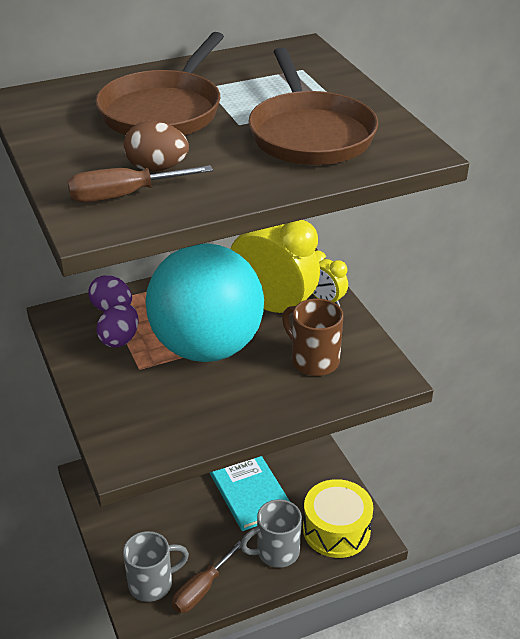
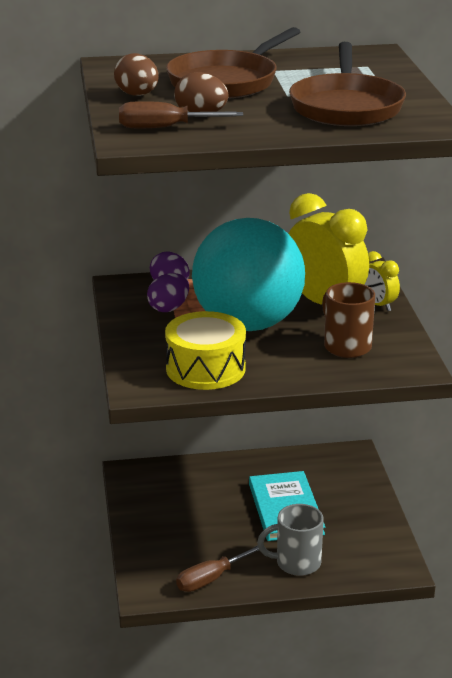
camera: 15 degrees right, 10 degrees down
grey mug [123,531,189,602] -> none
yellow drum [303,479,373,558] -> yellow drum moved to [165,311,246,390]
none -> brown egg [114,53,159,96]

